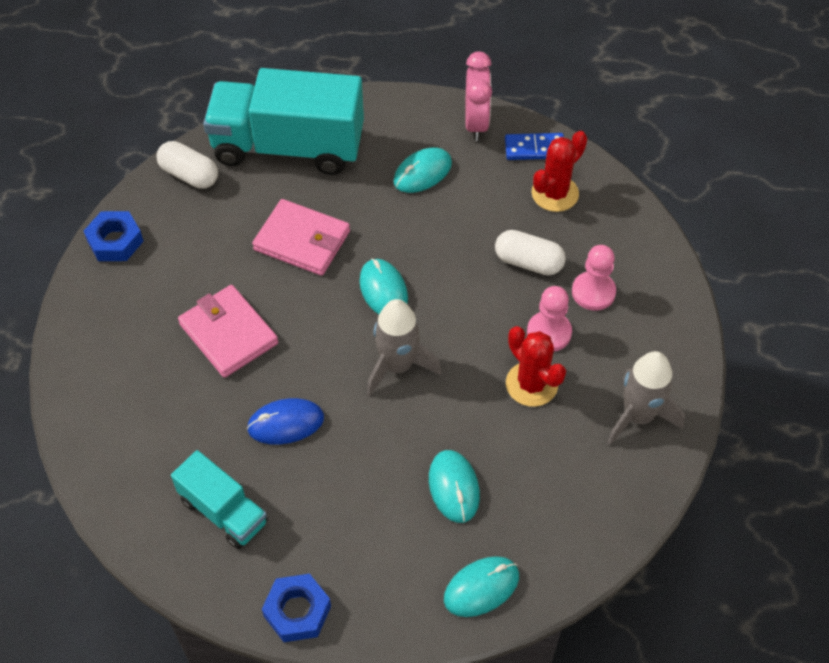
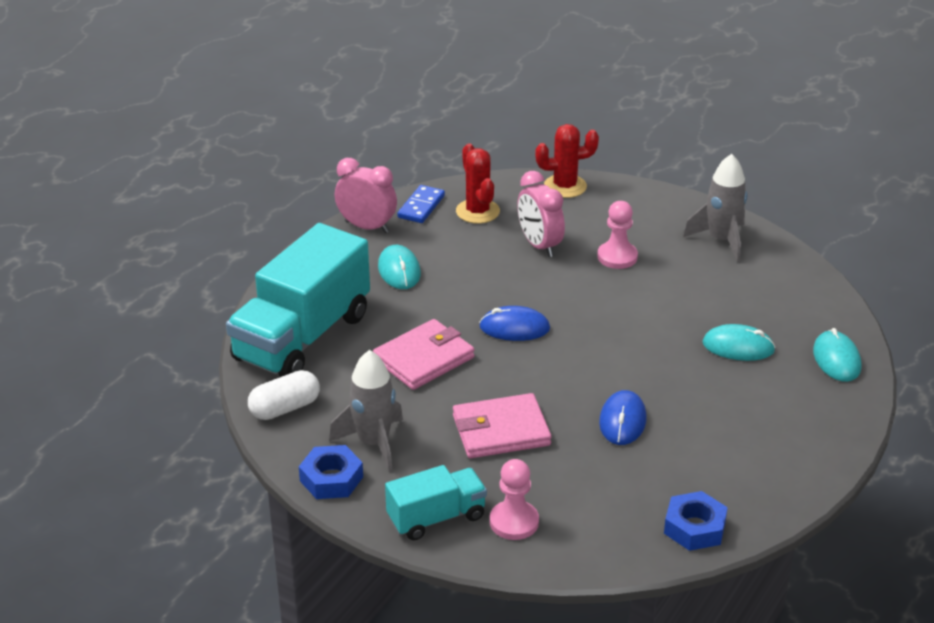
camera: 65 degrees left, 20 degrees down
turquoise truck [171,450,268,549] -> turquoise truck moved to [385,465,487,540]
blue nut [262,574,331,642] -> blue nut moved to [664,491,728,551]
turquoise mouse [360,259,408,314] -> blue mouse [479,306,550,341]
grey rocket [367,299,442,396] -> grey rocket moved to [329,350,403,472]
white capsule [495,230,566,275] -> pink clock [517,171,565,257]
red cactus [506,326,566,407] -> red cactus moved to [535,124,599,198]
pink pawn [572,245,616,311] -> pink pawn moved to [490,459,539,540]

